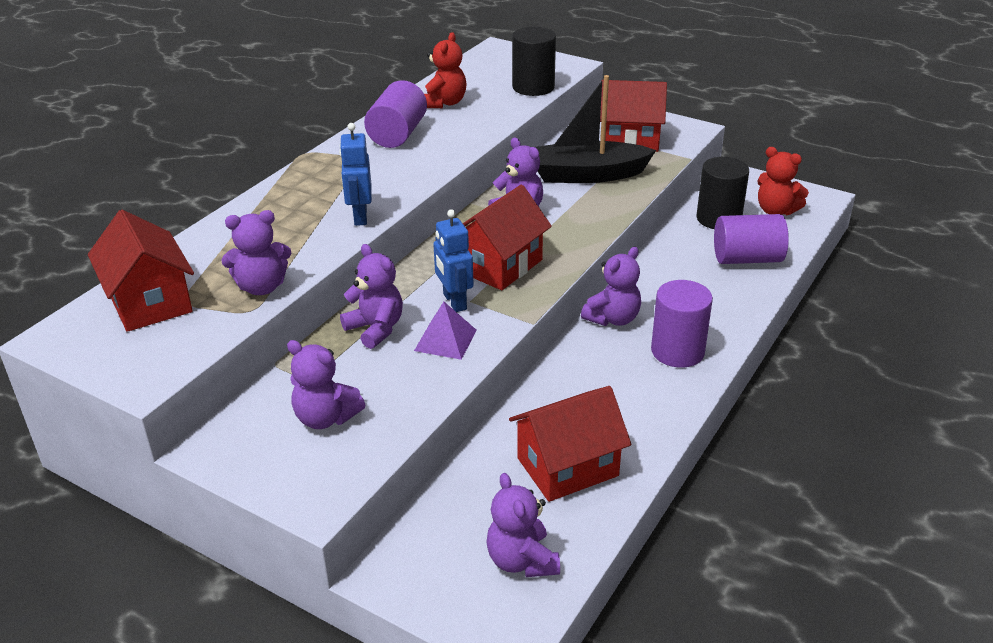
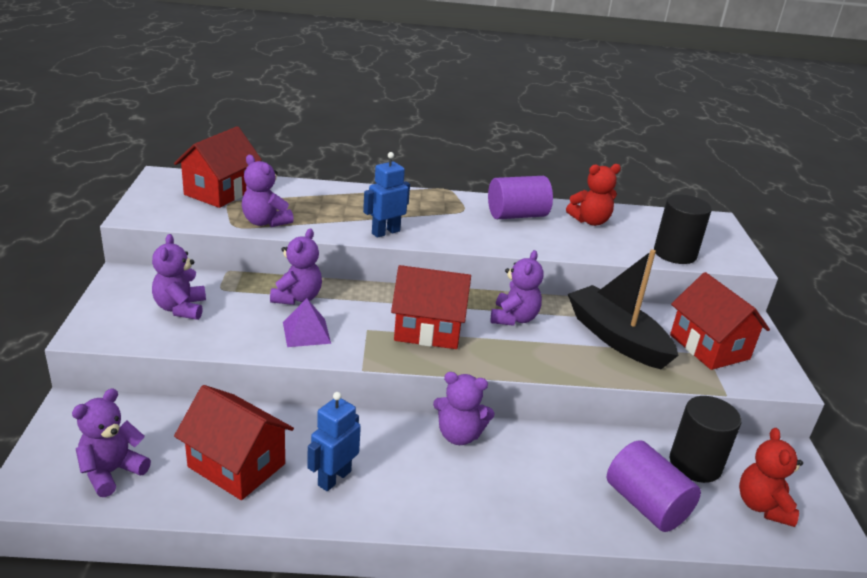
camera: 55 degrees right, 5 degrees down
blue robot [433,209,474,312] -> blue robot moved to [308,392,361,491]
purple cylinder [651,280,713,368] -> none

